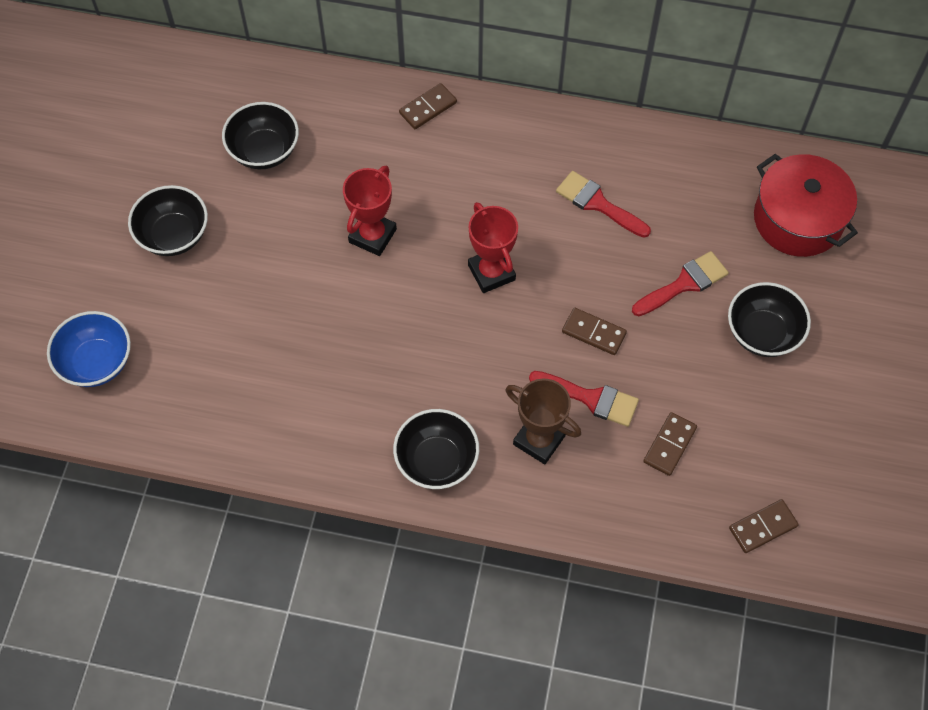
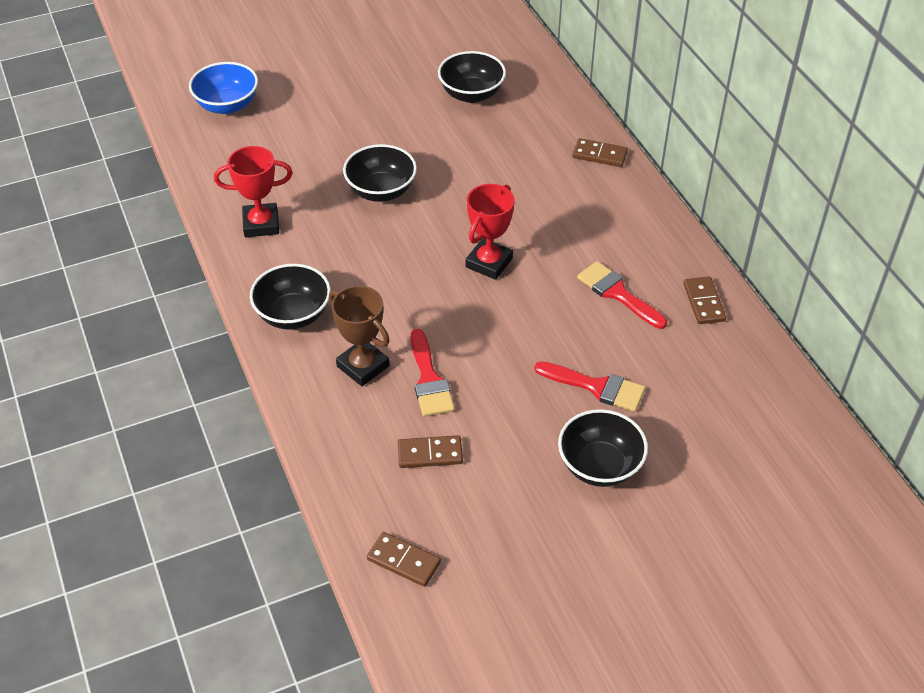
camera: 55 degrees right, 15 degrees down
black bowl [128,185,208,256] -> black bowl moved to [343,144,417,202]
red trophy [343,166,397,256] -> red trophy moved to [214,146,293,237]
brown trophy [506,379,581,464] -> brown trophy turned 45 degrees counterclockwise [329,286,390,386]
red brush [556,171,651,238] -> red brush turned 45 degrees counterclockwise [577,261,667,329]
brown domino [562,308,627,355] -> brown domino moved to [683,277,726,324]
red pot [754,154,858,257] -> none

